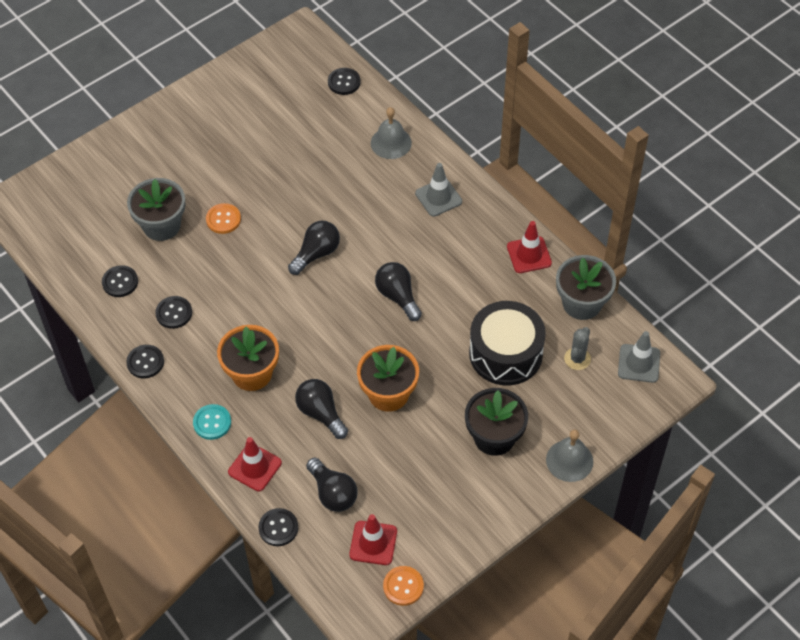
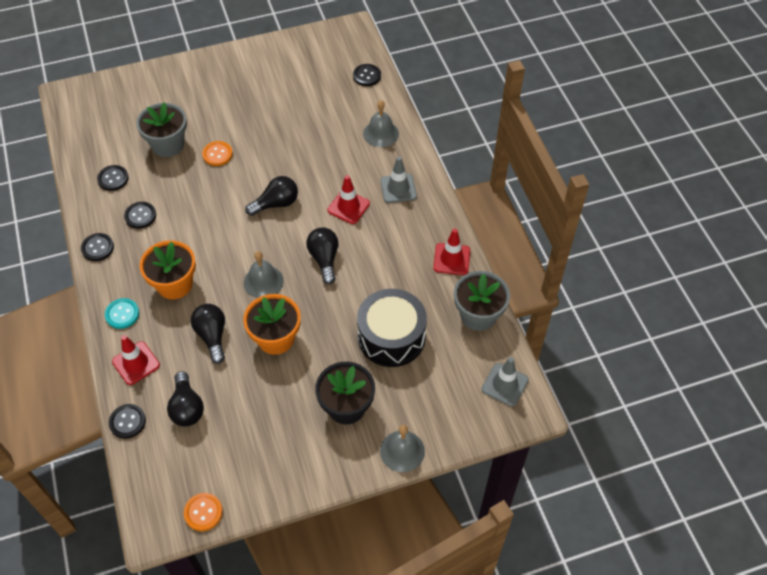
camera: 20 degrees right, 0 degrees up
red traffic cone [349,514,397,565] -> red traffic cone moved to [328,175,370,224]
grey cactus [564,327,591,370] -> none
none -> grey bell [244,251,284,298]

